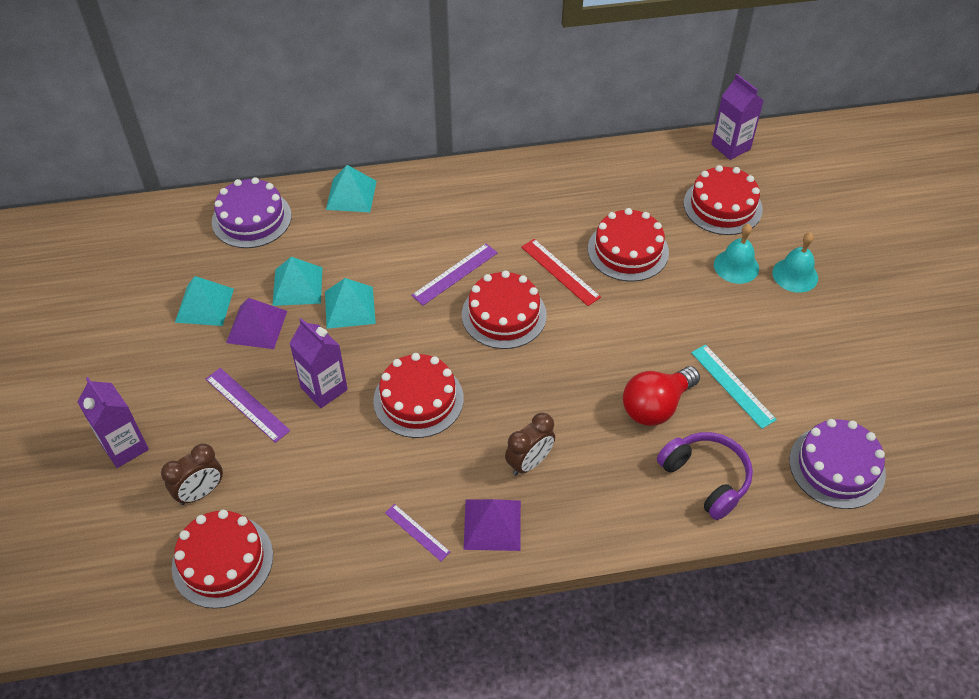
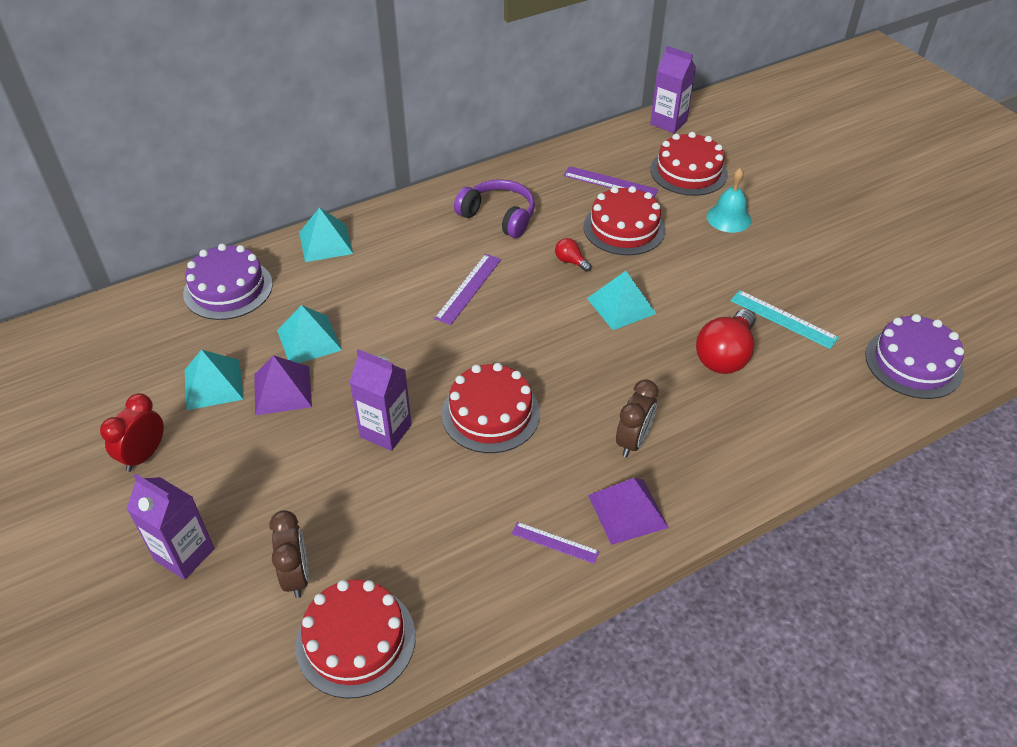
camera: 20 degrees left, 5 degrees down
brown clock [161,443,223,505] -> brown clock turned 45 degrees counterclockwise [269,510,309,598]
purple ruler [206,368,290,443] -> purple ruler moved to [563,166,659,198]
turquoise pyramid [325,278,376,329] -> turquoise pyramid moved to [587,271,657,330]
red cake [462,270,547,349] -> none
red ruler [521,239,601,306] -> red light bulb [555,238,592,272]
purple headphones [657,432,753,520] -> purple headphones moved to [454,179,535,238]
turquoise bell [772,232,818,293] -> none
none -> red clock [100,393,164,472]

